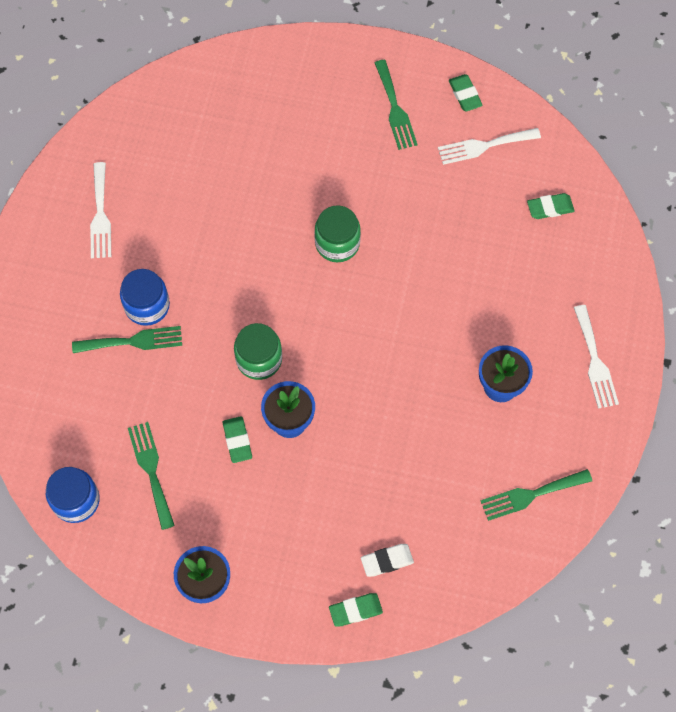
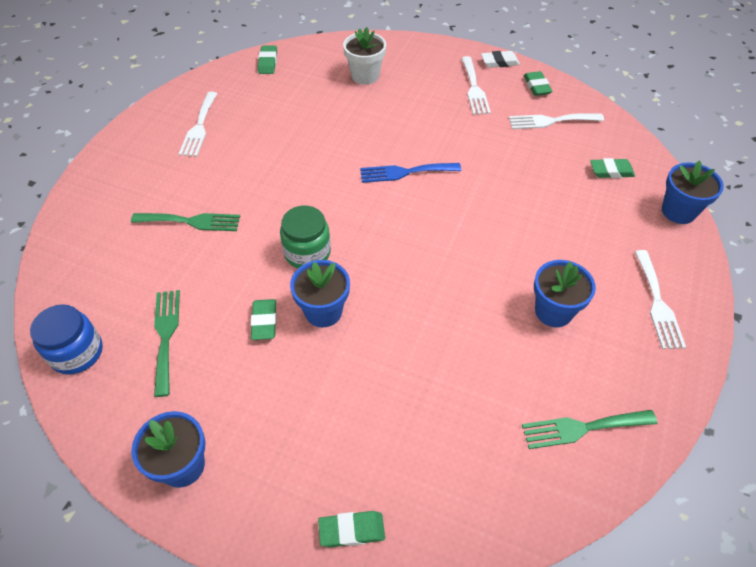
camera: 10 degrees right, 15 degrees down
blue jar [120,269,170,326] -> none
green jar [314,205,361,262] -> blue fork [360,163,461,183]
white eraser [361,544,414,577] -> white eraser moved to [481,51,520,68]
green fork [375,60,418,150] -> white fork [461,56,491,115]
none -> green eraser [258,45,277,74]
none -> white flower pot [343,27,386,85]
none -> blue flower pot [662,161,724,224]

